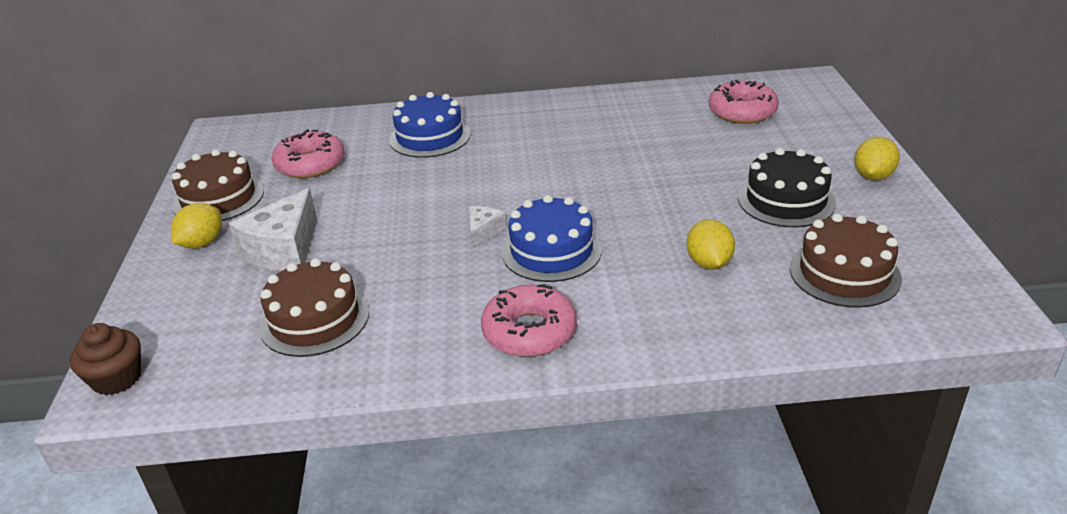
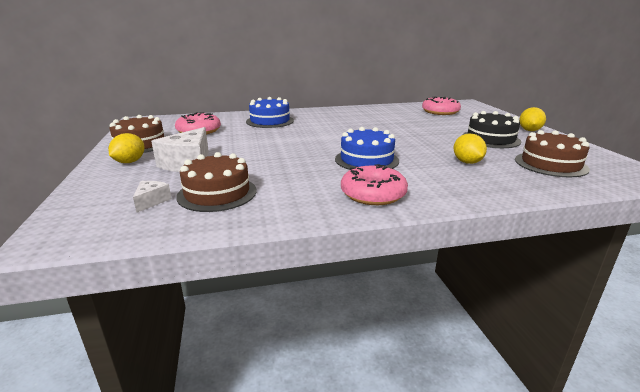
camera: 10 degrees left, 10 degrees down
brown cupcake [69,323,141,395] -> none
white cheese [469,206,506,248] -> white cheese moved to [133,181,172,212]

